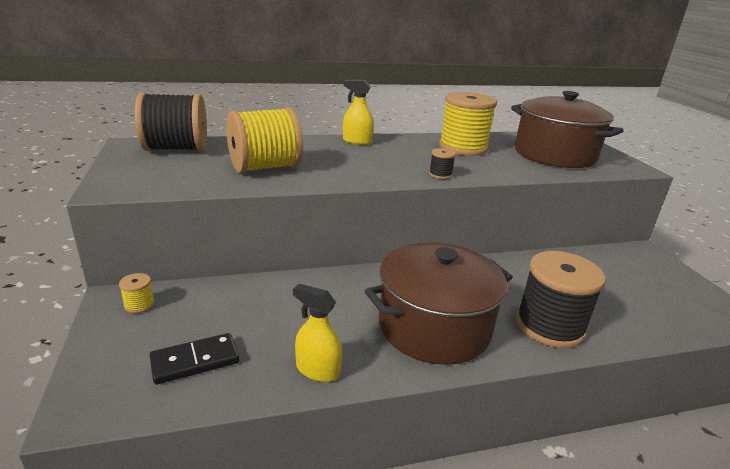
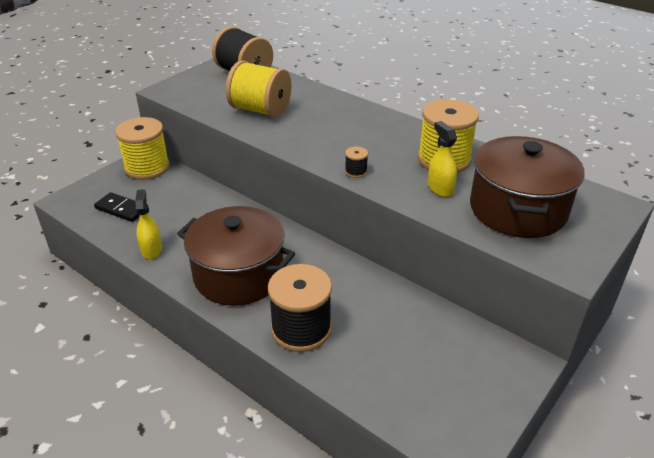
camera: 55 degrees right, 10 degrees up
yellow spool [119,273,155,313] -> yellow spool [115,117,170,180], size x2.42
yellow spray bottle [343,80,374,145] -> yellow spray bottle moved to [428,121,457,197]

